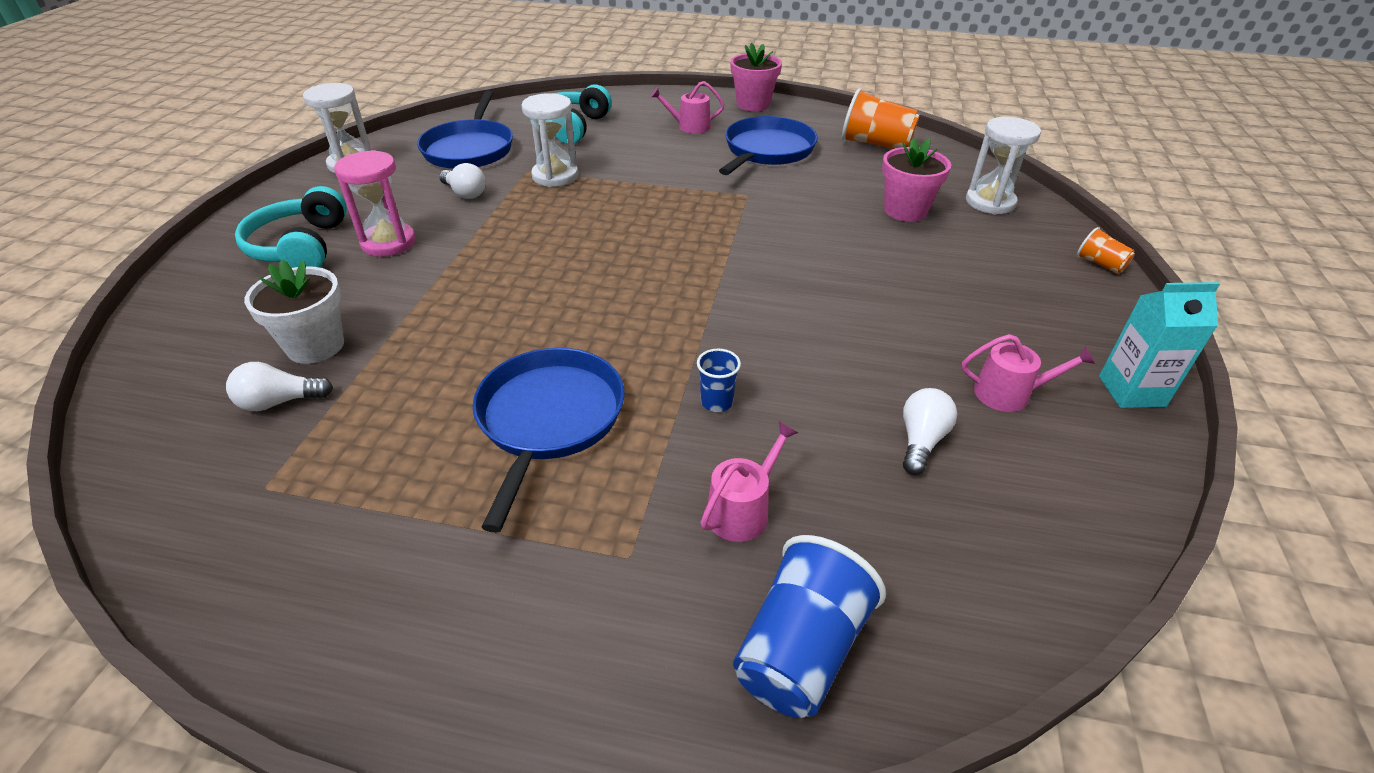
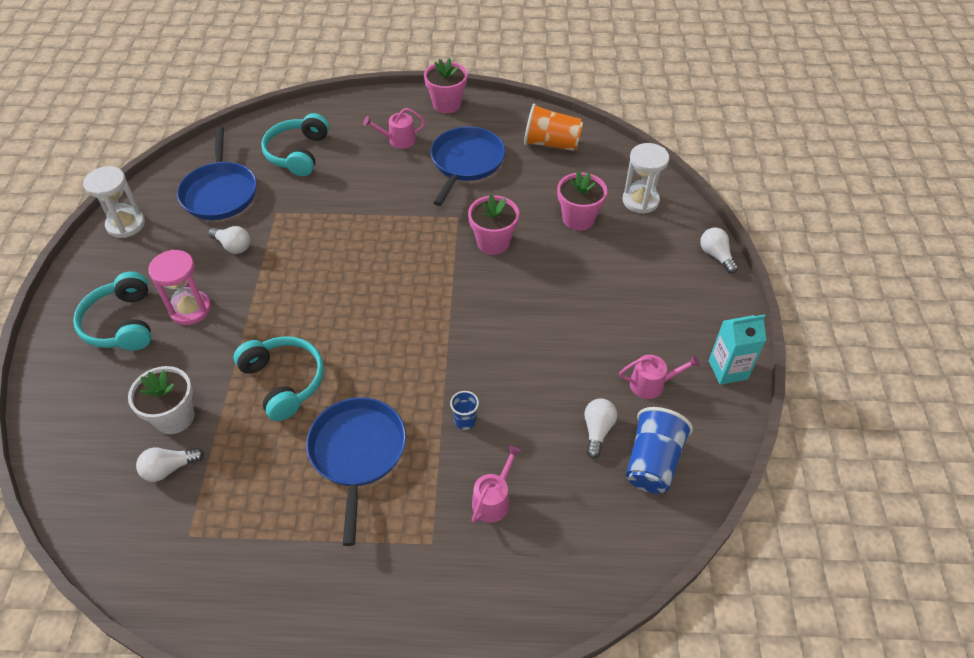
camera: 10 degrees left, 10 degrees up
white hourglass [521,93,578,187] -> none
blue cup [733,535,886,718] -> blue cup moved to [626,407,693,494]
orange cup [1077,227,1135,273] -> white light bulb [700,228,738,274]
none -> turquoise headphones [234,336,324,421]
none -> pink flower pot [468,194,519,255]

